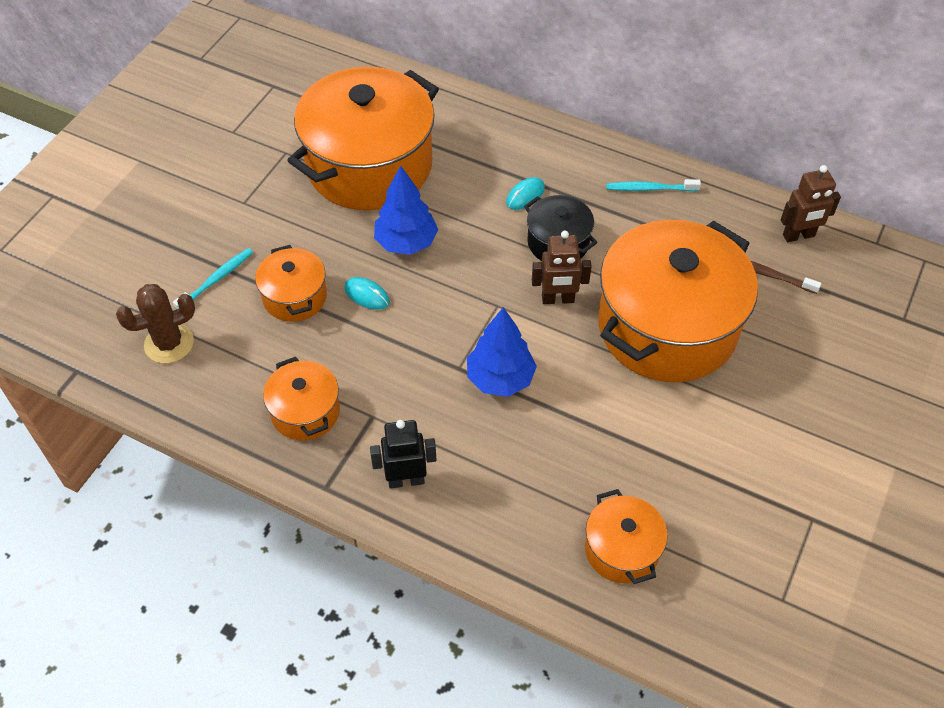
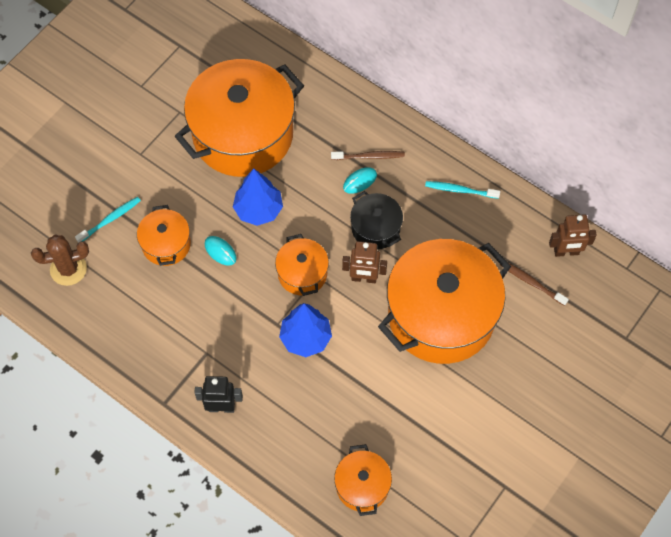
camera: 10 degrees right, 10 degrees up
orange pot [263,357,340,441] -> orange pot moved to [275,234,329,296]
none -> brown toothbrush [331,151,405,160]

